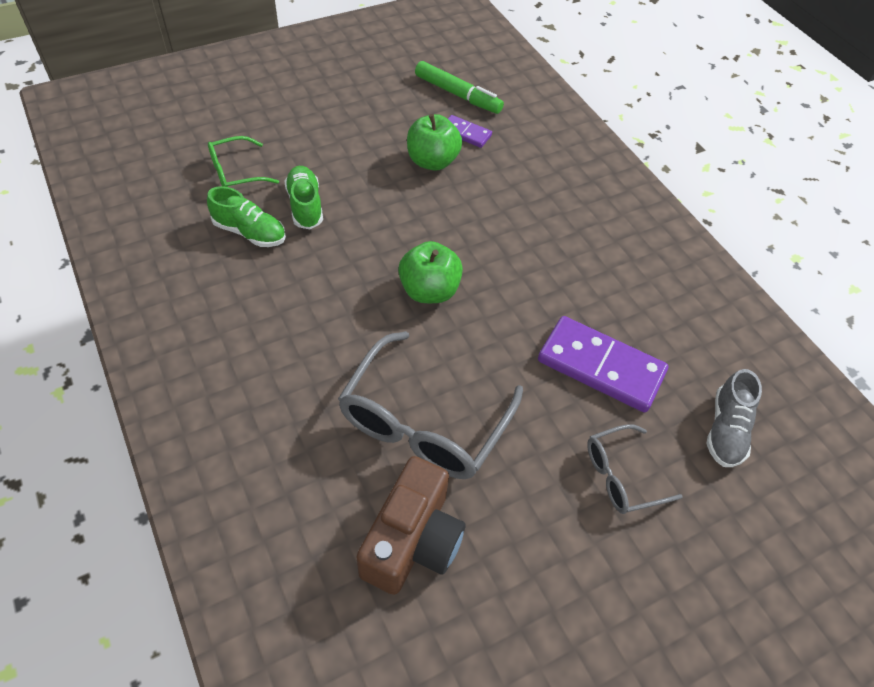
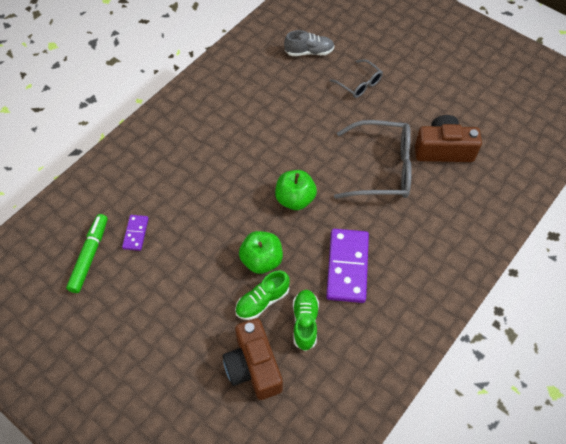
camera: 110 degrees left, 5 degrees up
green glasses [208,136,279,187] -> brown camera [223,318,283,400]
green apple [407,114,462,171] -> green apple moved to [239,231,283,274]
purple domino [538,316,668,413] -> purple domino moved to [326,229,369,303]

